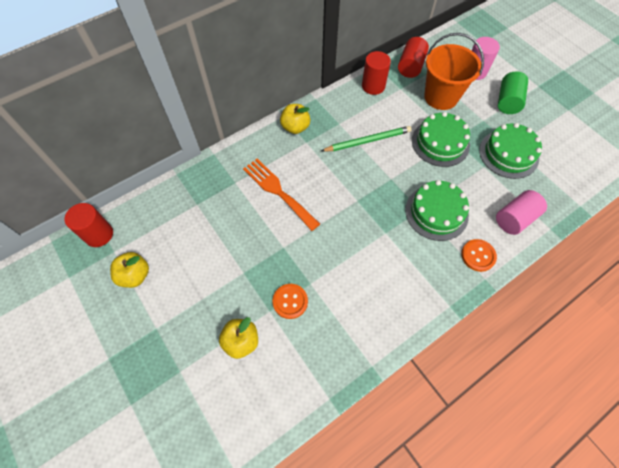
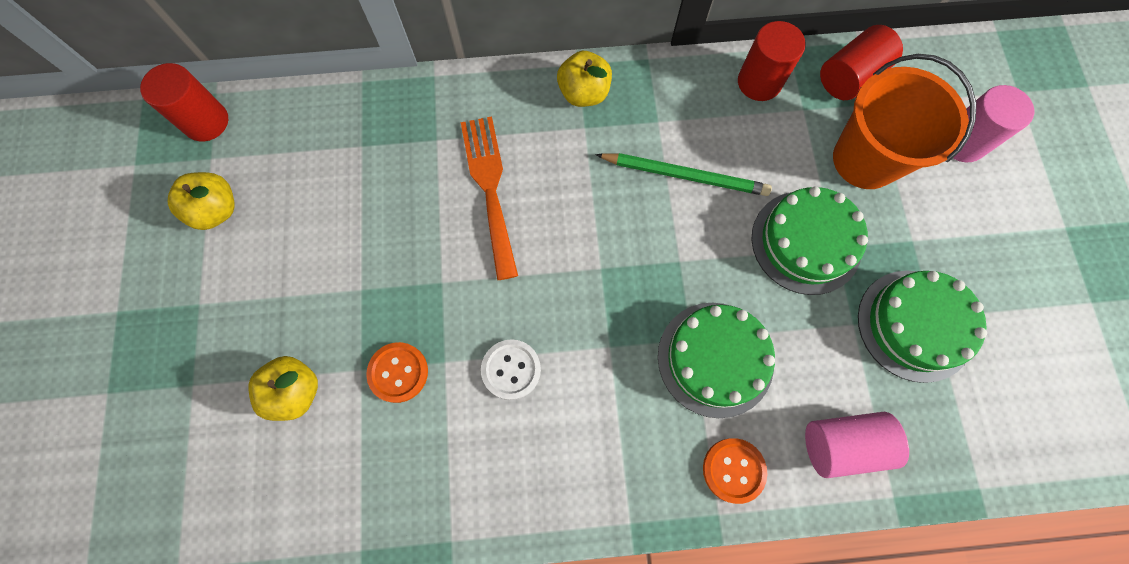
camera: 30 degrees right, 10 degrees up
green cylinder [498,71,528,114] -> none
none -> white button [481,339,541,400]

